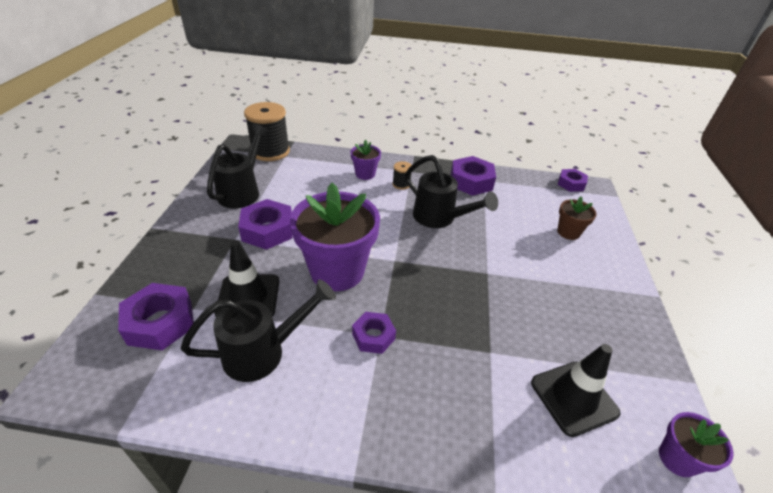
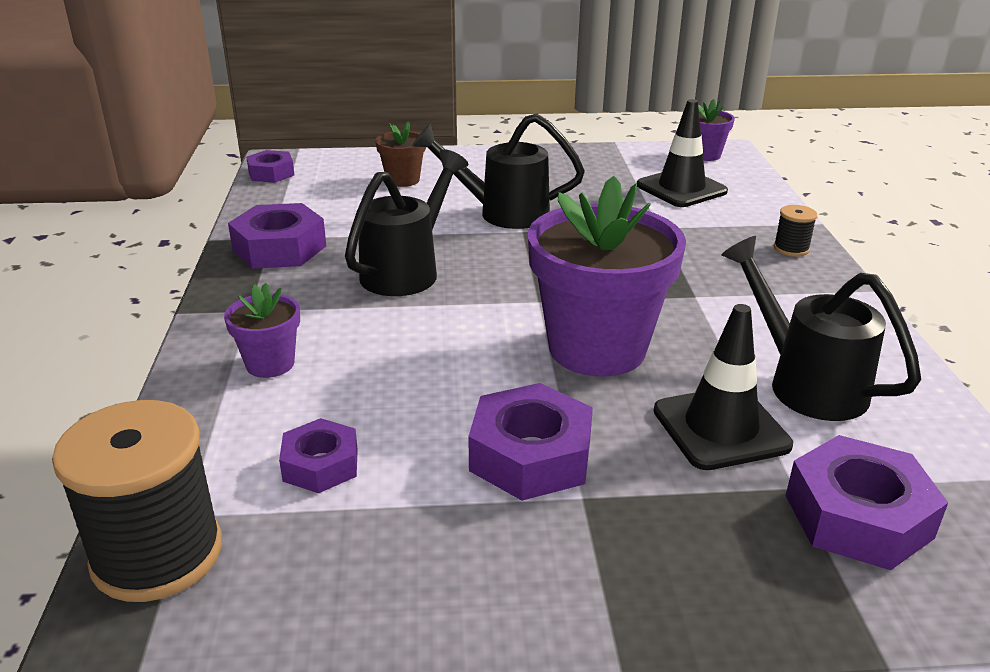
camera: 100 degrees left, 10 degrees down
black watering can [207,124,268,208] -> black watering can moved to [412,113,585,229]
purple nut [352,312,396,354] -> purple nut moved to [279,418,358,493]
black spool [392,161,412,190] -> black spool moved to [774,205,817,257]

